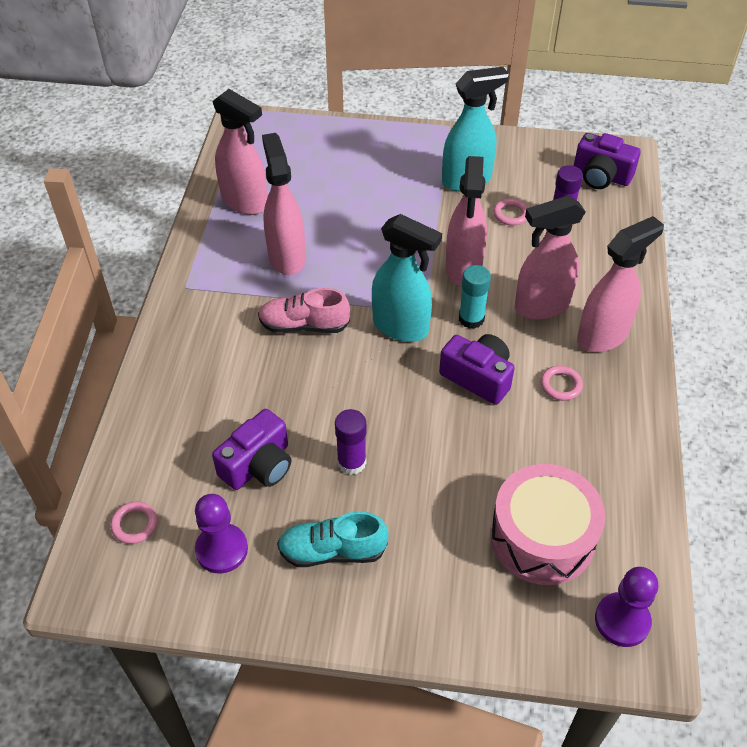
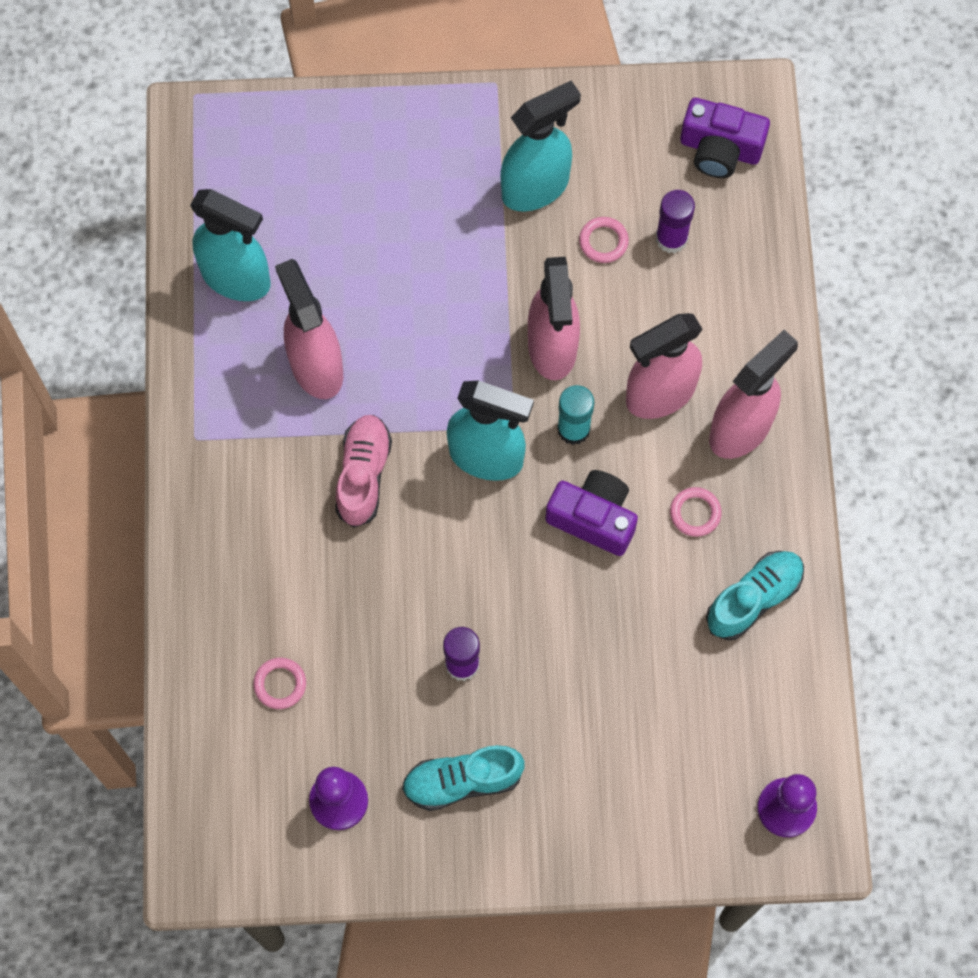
camera: 10 degrees left, 20 degrees up
pink ring [110,501,158,544] -> pink ring moved to [253,658,306,709]
pink spray bottle [212,89,267,215] -> turquoise spray bottle [190,189,271,301]
purple camera [212,409,291,490] -> none
pink shoe [258,288,350,333] -> pink shoe turned 105 degrees clockwise [335,415,392,528]
pink drum [490,464,606,585] -> none
none -> turquoise shoe [706,551,804,641]

